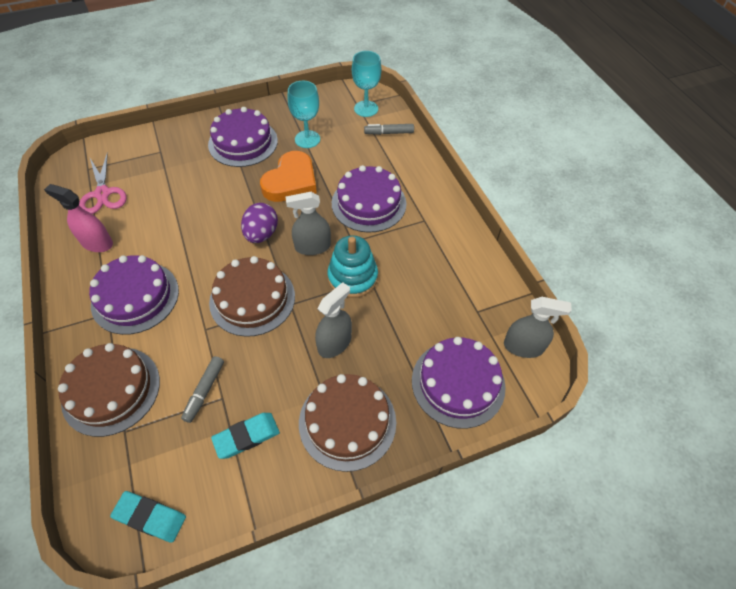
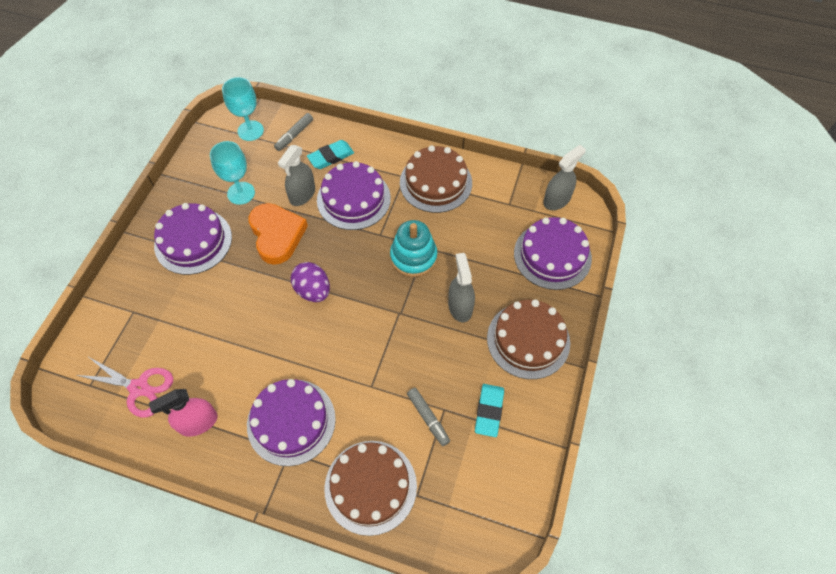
camera: 50 degrees left, 5 degrees up
turquoise eraser [110,491,186,543] -> turquoise eraser moved to [307,140,354,169]
brown cake [209,256,295,337] -> brown cake moved to [400,145,472,213]
grey spray bottle [286,192,331,255] -> grey spray bottle moved to [278,145,315,206]

